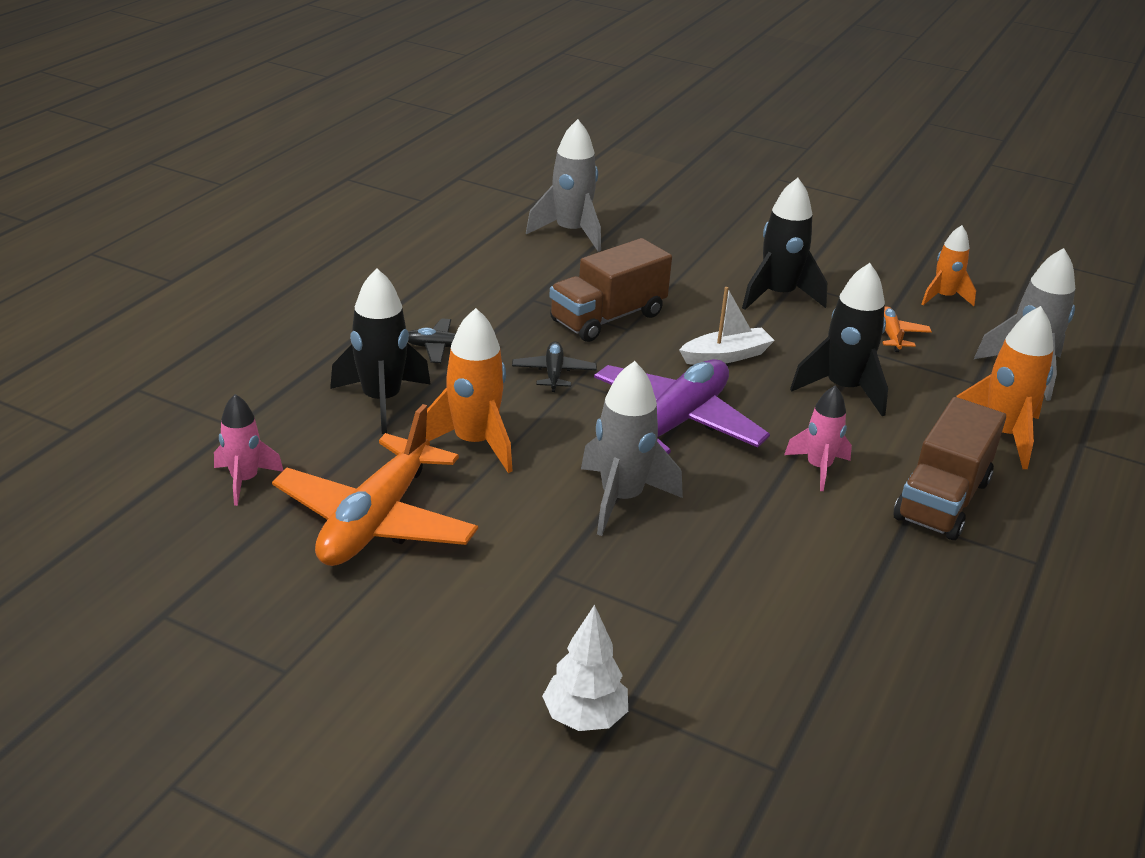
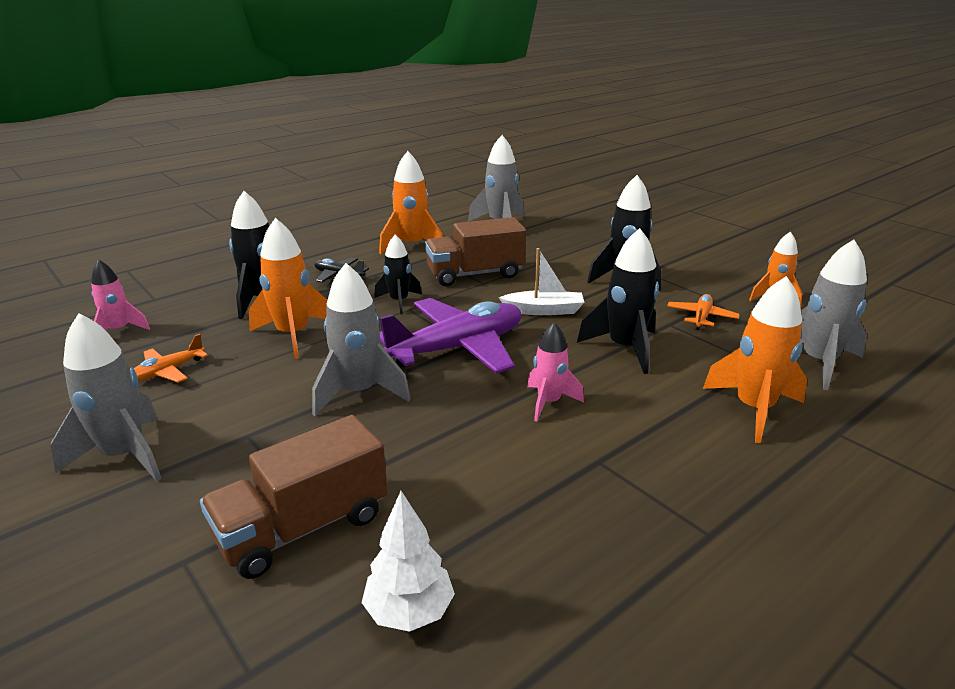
camera: 25 degrees right, 5 degrees down
orange plane [272,404,478,566] -> orange plane [133,334,208,383], size x0.46
black plane [512,342,597,392] -> black rocket [374,235,422,314]
white tree [542,605,628,731] -> white tree moved to [362,491,455,632]
brown truck [894,397,1006,540] -> brown truck moved to [200,415,388,579]
none -> grey rocket [51,313,162,482]
none -> orange rocket [379,151,443,254]

